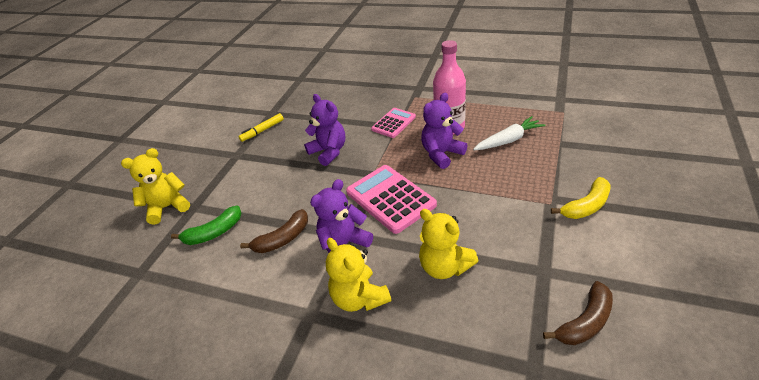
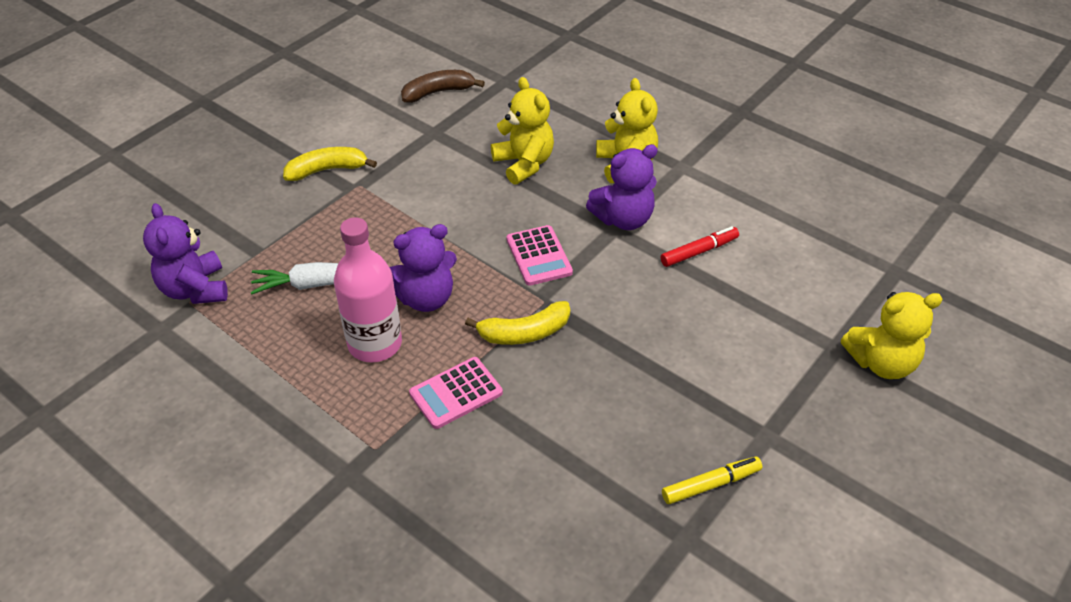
camera: 165 degrees left, 5 degrees up
green banana [171,205,242,245] -> none
brown banana [240,209,308,253] -> red marker [660,226,739,267]
purple teddy bear [304,94,345,166] -> purple teddy bear moved to [143,203,228,304]
pink calculator [346,165,437,234] -> pink calculator [507,225,573,286], size x0.61
none -> yellow banana [465,301,570,345]

